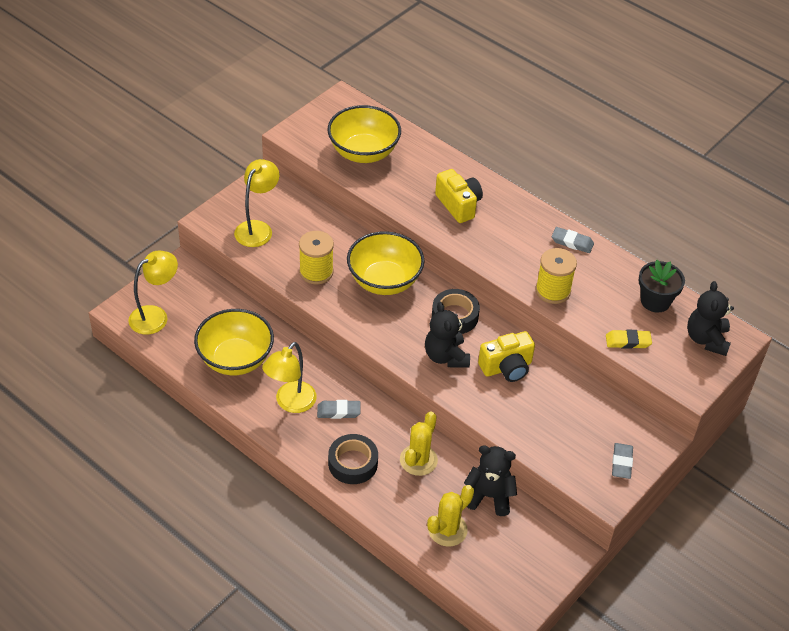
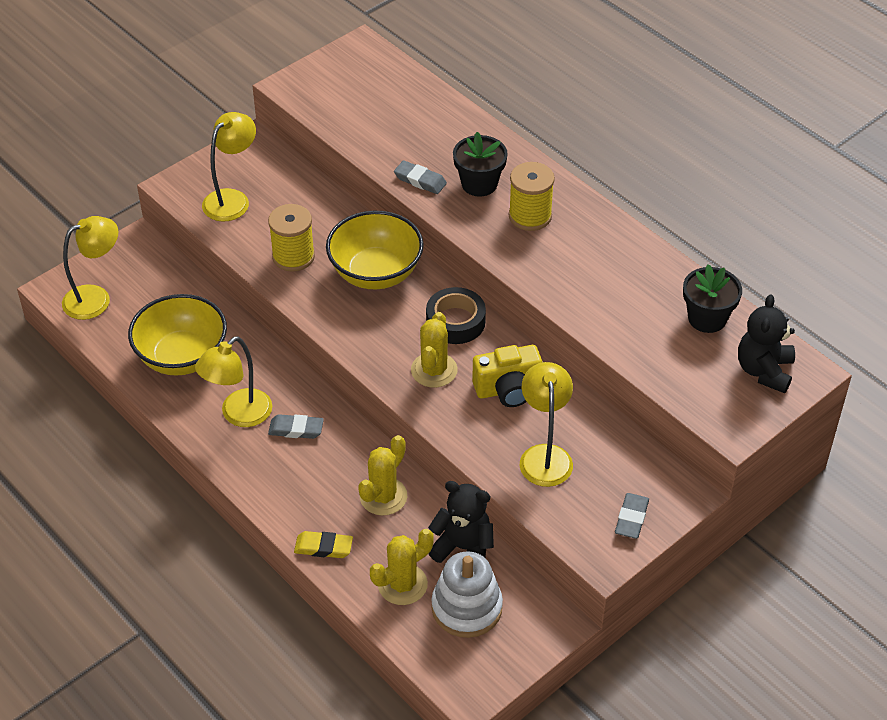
camera: 10 degrees right, 0 degrees up
yellow bowl [328,105,401,163] -> none
black tape [328,434,378,484] -> none
black teddy bear [425,302,470,368] -> yellow cactus [411,312,458,388]
yellow camera [435,169,483,223] -> black flower pot [453,132,508,197]
yellow spool [536,248,577,304] -> yellow spool moved to [509,162,555,231]
grey eraser [552,227,594,253] -> grey eraser moved to [394,160,447,194]
yellow eraser [606,330,652,349] -> yellow eraser moved to [294,531,353,558]
none -> white stacking toy [431,551,503,638]
none -> yellow lamp [520,362,573,487]

